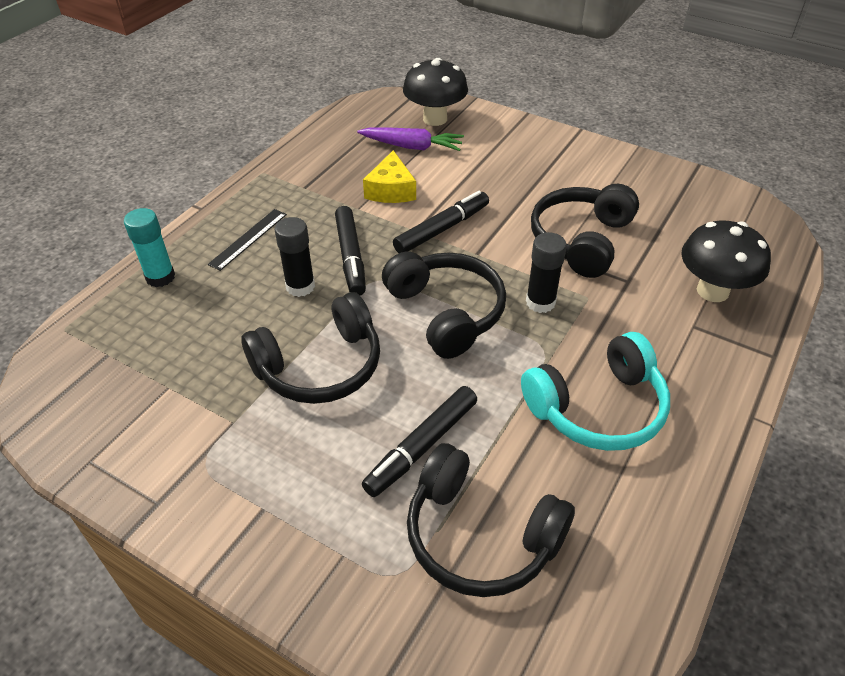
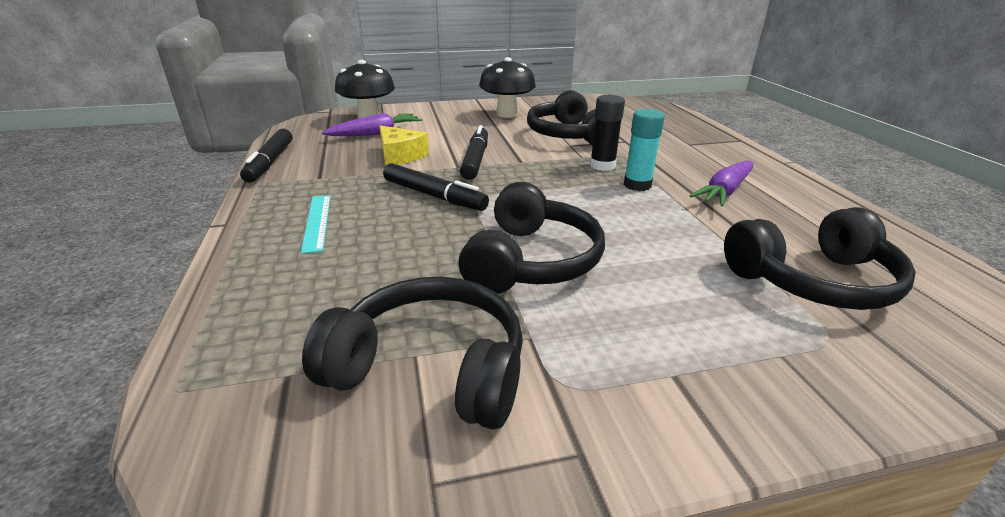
camera: 45 degrees left, 15 degrees down
turquoise glue stick [124,208,175,287] -> turquoise glue stick moved to [624,109,665,191]
black ruler [208,209,287,271] -> turquoise ruler [301,195,331,254]
black glue stick [275,217,315,297] -> none
black marker [362,386,477,497] -> black marker moved to [240,129,292,183]
black headphones [382,251,506,359] -> black headphones moved to [302,277,523,430]
turquoise headphones [521,332,670,451] -> purple carrot [690,160,753,207]
black mushroom [681,220,771,302] -> black mushroom moved to [479,57,536,118]

